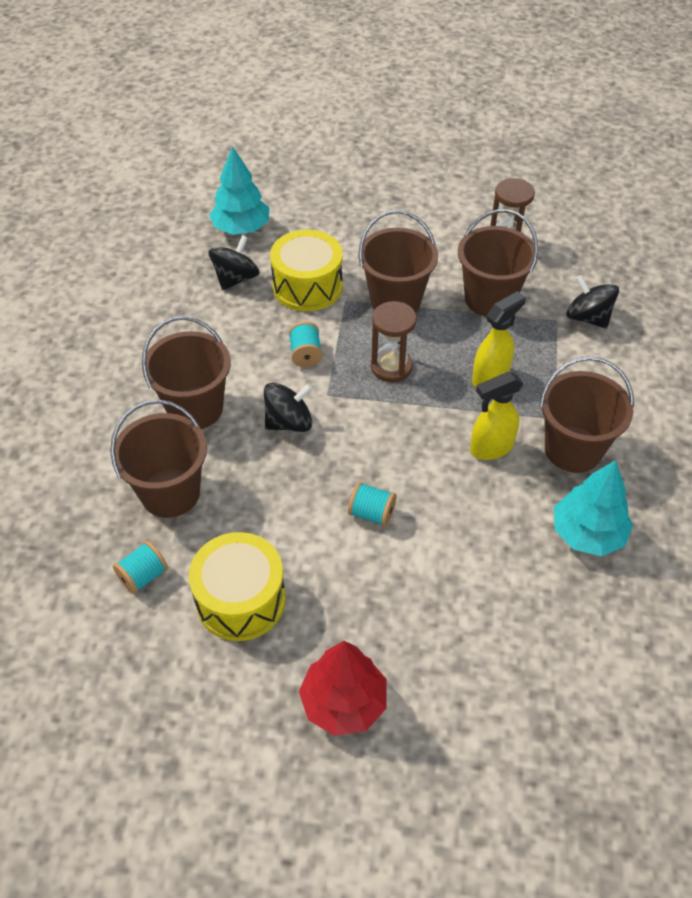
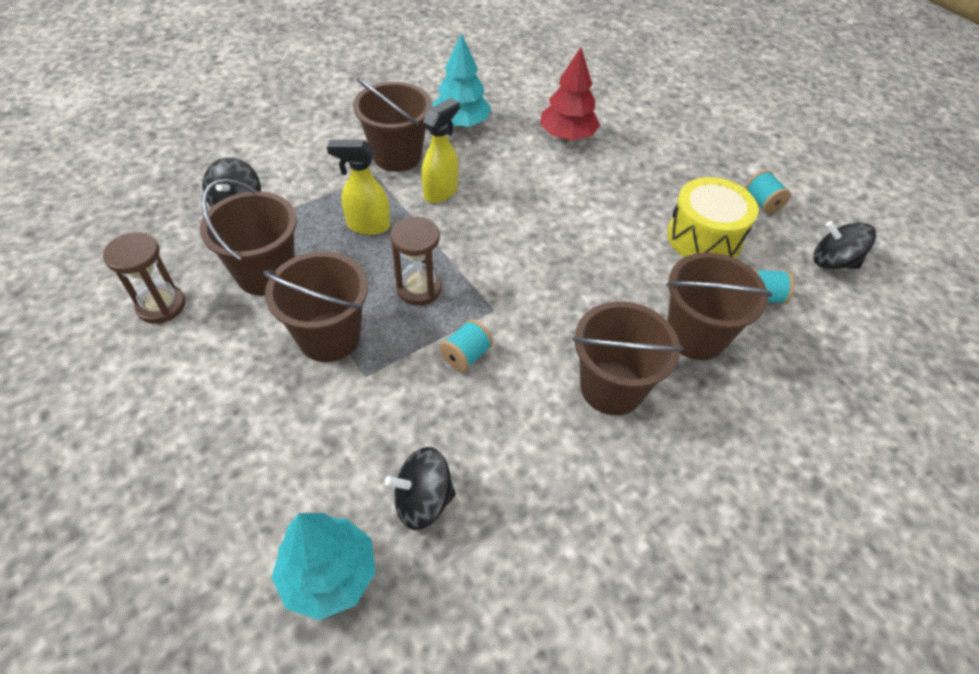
camera: 135 degrees left, 0 degrees up
black spinning top [264,383,312,432] -> black spinning top moved to [814,221,876,269]
yellow drum [270,229,343,311] -> none
red tree [299,641,387,736] -> red tree moved to [540,47,600,141]
turquoise spool [348,482,396,526] -> turquoise spool moved to [745,170,791,213]
yellow spray bottle [470,372,523,460] -> yellow spray bottle turned 75 degrees counterclockwise [421,98,460,203]

